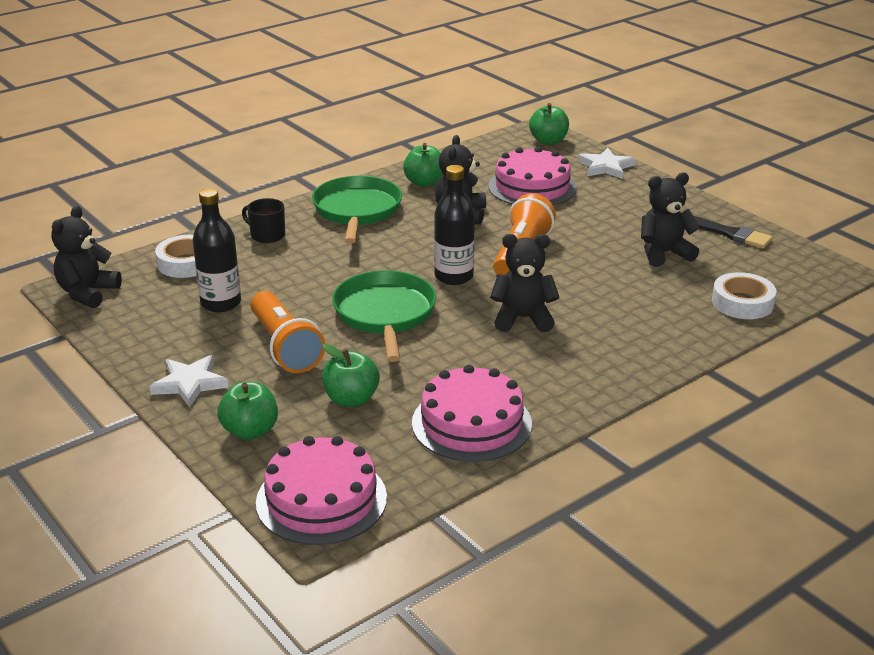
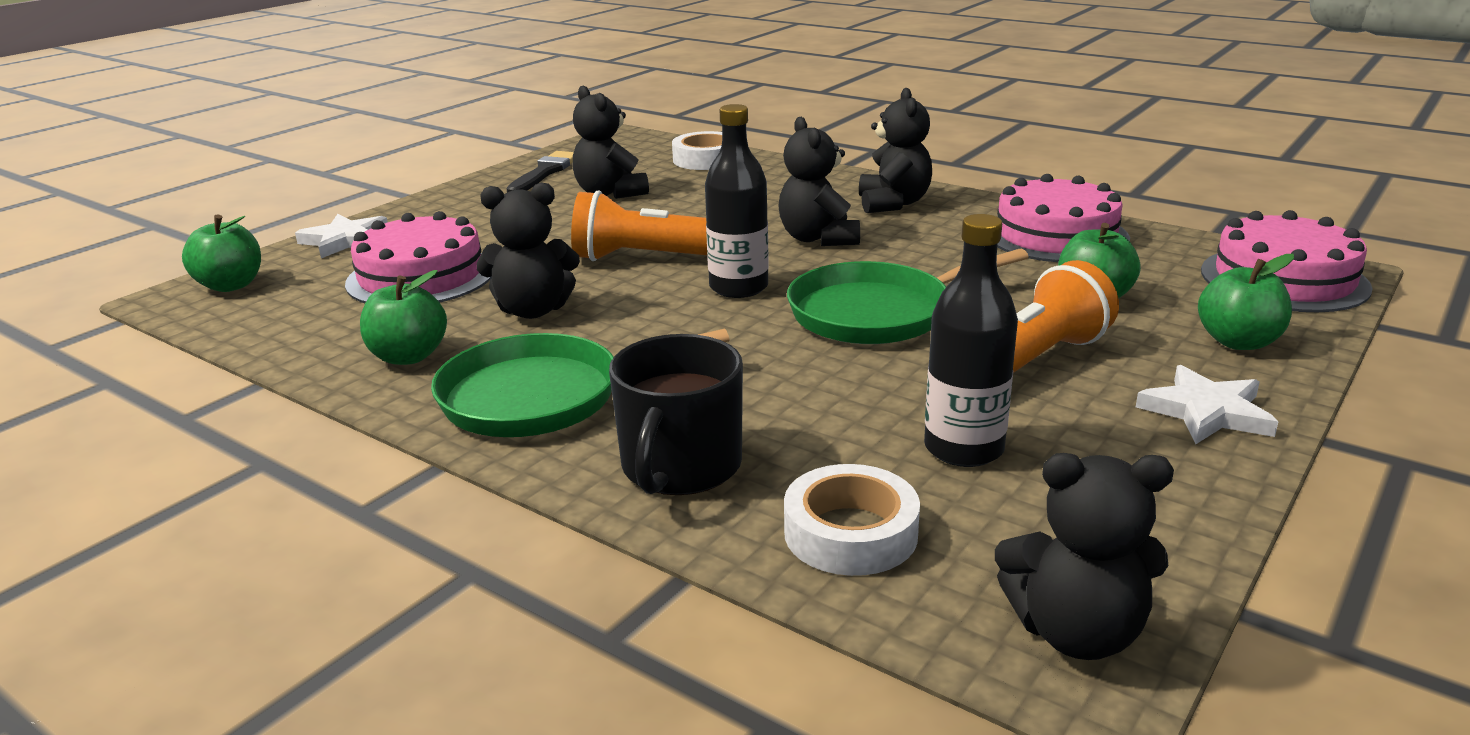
camera: 105 degrees left, 5 degrees down
black mug [242,198,285,243] -> black mug [609,334,743,495], size x1.61
none -> black teddy bear [859,88,932,213]

